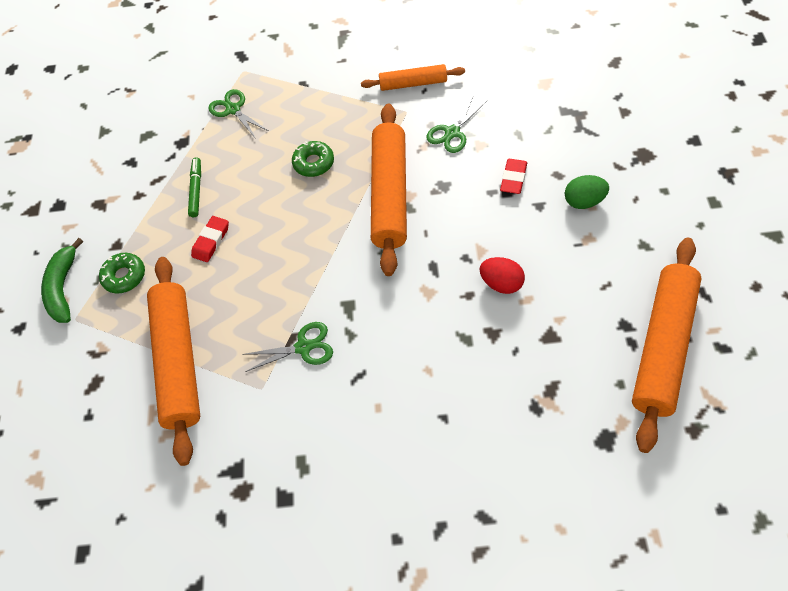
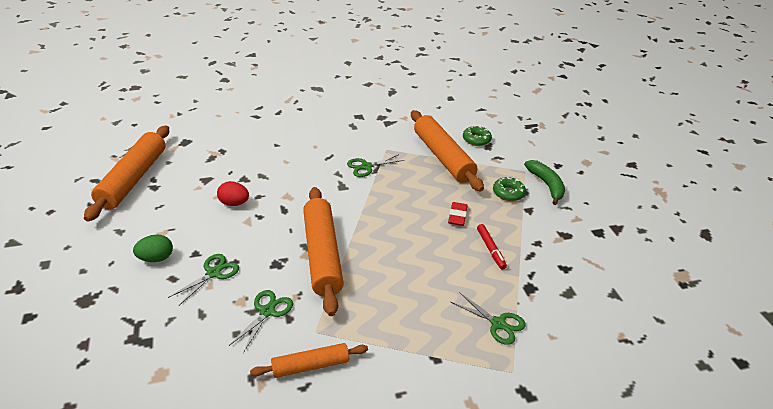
camera: 160 degrees right, 20 degrees down
green marker [188,158,201,217] -> red marker [477,224,507,270]
green donut [292,141,334,177] -> green donut moved to [463,126,492,146]
red eraser [500,159,527,194] -> green scissors [168,254,239,306]

